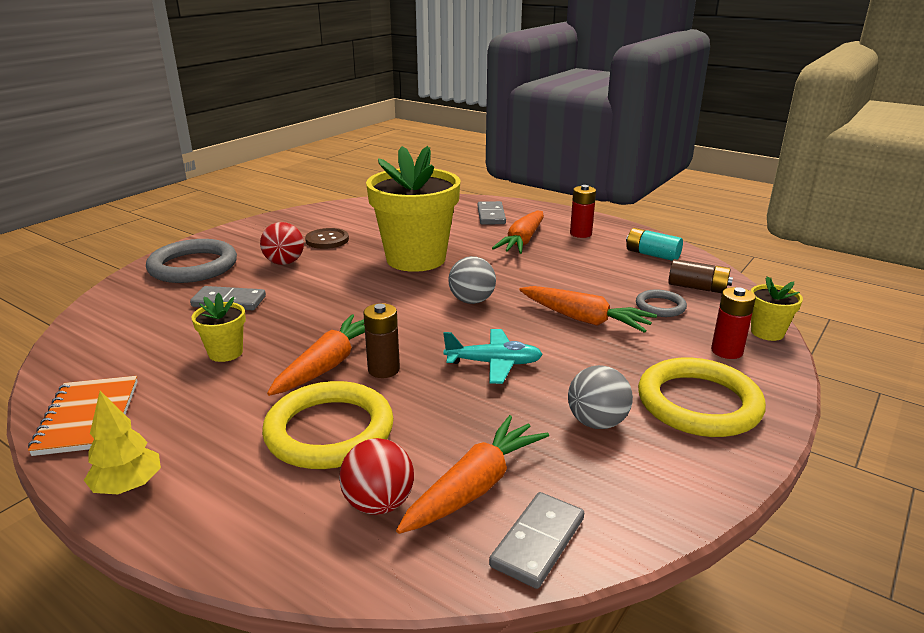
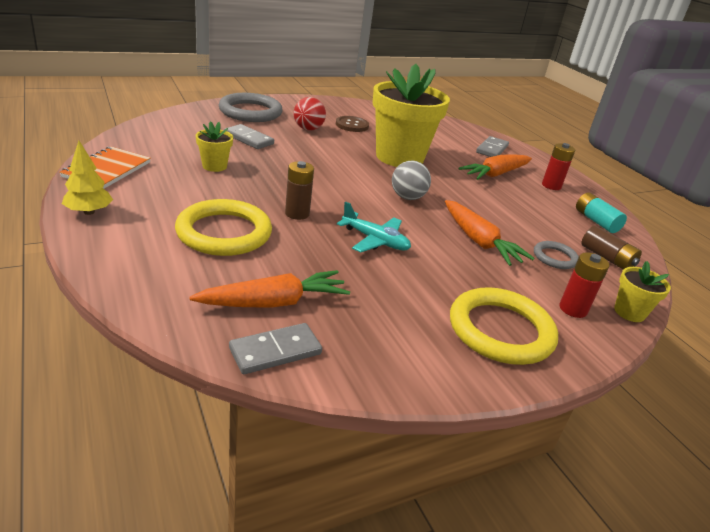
camera: 25 degrees right, 5 degrees up
orange carrot [267,314,365,396] -> none
red ball [339,438,414,515] -> none
grey ball [568,365,633,429] -> none

